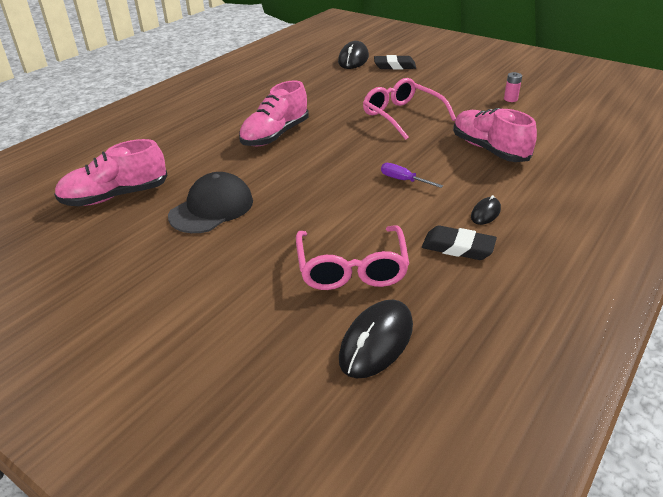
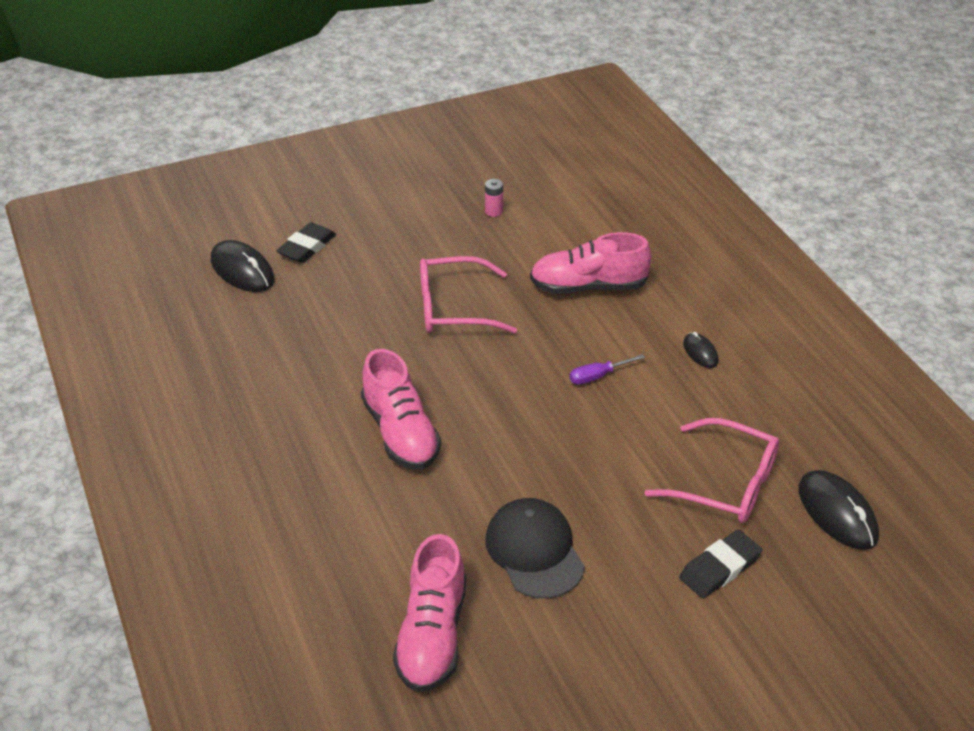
camera: 60 degrees left, 5 degrees up
black eraser [422,226,497,260] -> black eraser moved to [679,529,762,598]

